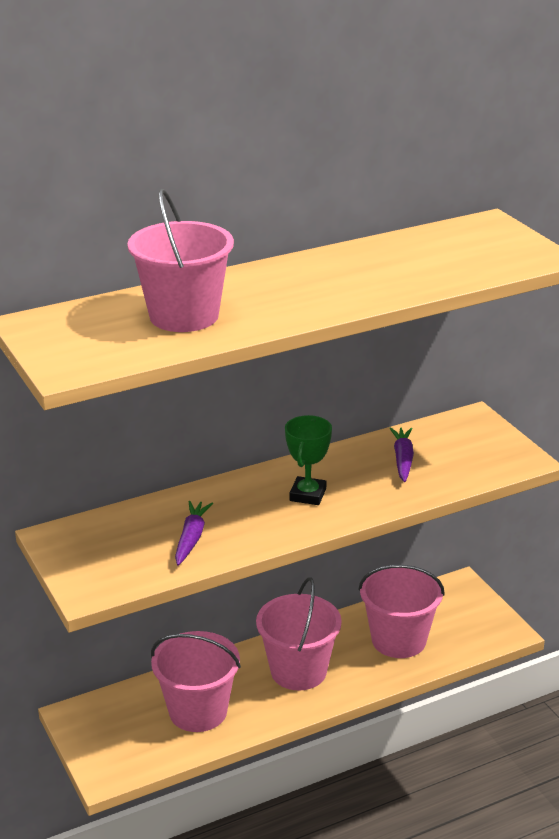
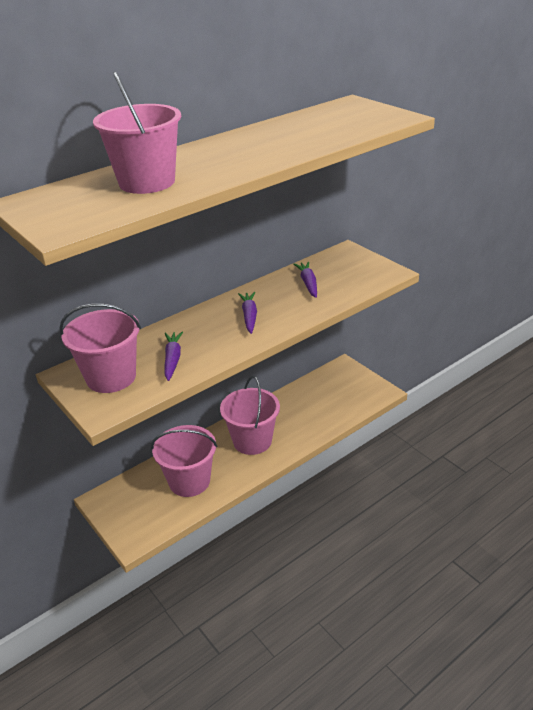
camera: 10 degrees left, 5 degrees up
green trophy [285,415,332,505] -> purple carrot [238,292,257,334]
pink bucket [358,565,445,658] -> pink bucket moved to [59,304,141,393]

